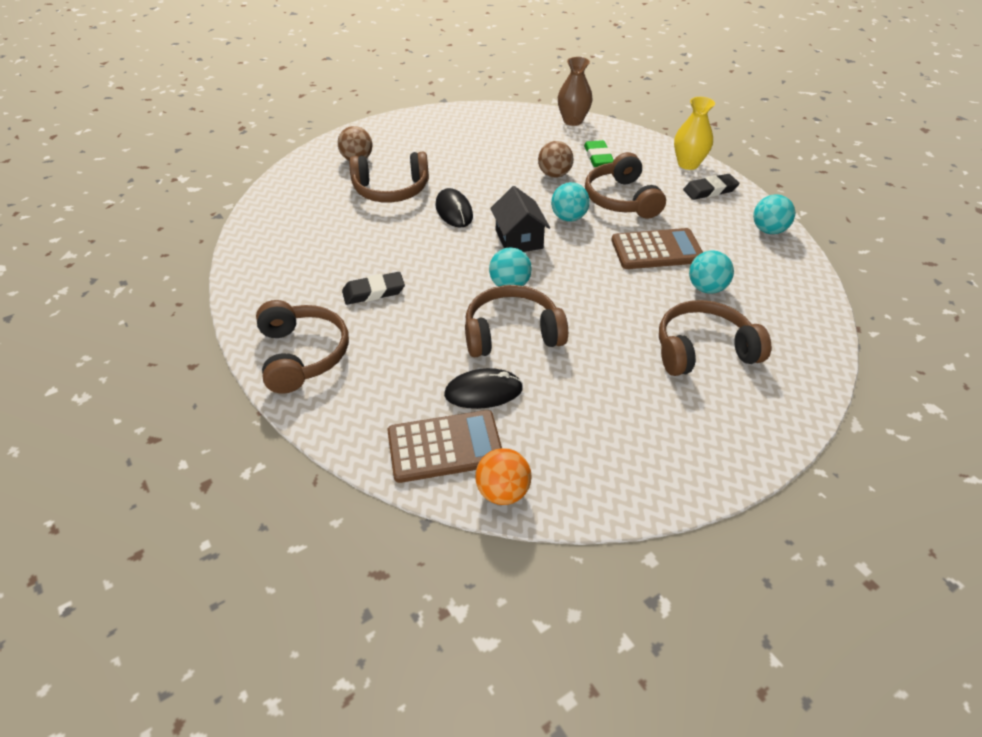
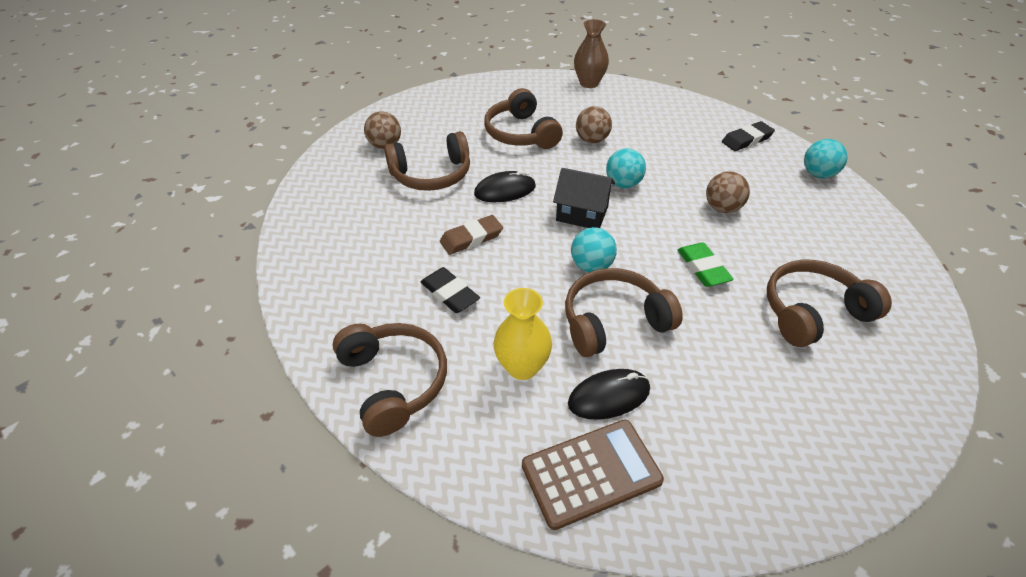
camera: 10 degrees left, 0 degrees up
black eraser [342,272,405,305] -> black eraser turned 75 degrees clockwise [421,267,480,313]
black mouse [435,188,473,228] -> black mouse turned 75 degrees counterclockwise [474,171,536,202]
orange ball [475,448,532,505] -> none
black house [490,186,550,252] -> black house turned 45 degrees counterclockwise [553,168,615,228]
green eraser [584,140,614,167] -> green eraser moved to [677,242,734,287]
brown headphones [585,152,666,219] -> brown headphones moved to [484,88,563,149]
brown calculator [611,228,703,269] -> brown ball [706,171,750,213]
yellow vase [674,97,715,170] -> yellow vase moved to [493,288,552,380]
turquoise ball [689,250,734,294] -> none
none -> brown eraser [440,215,503,255]

